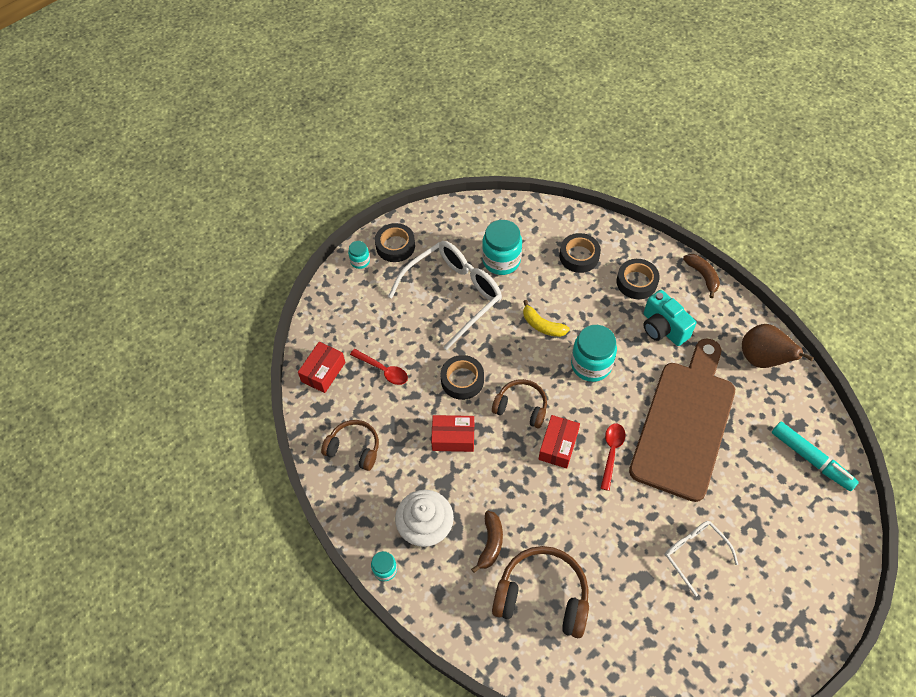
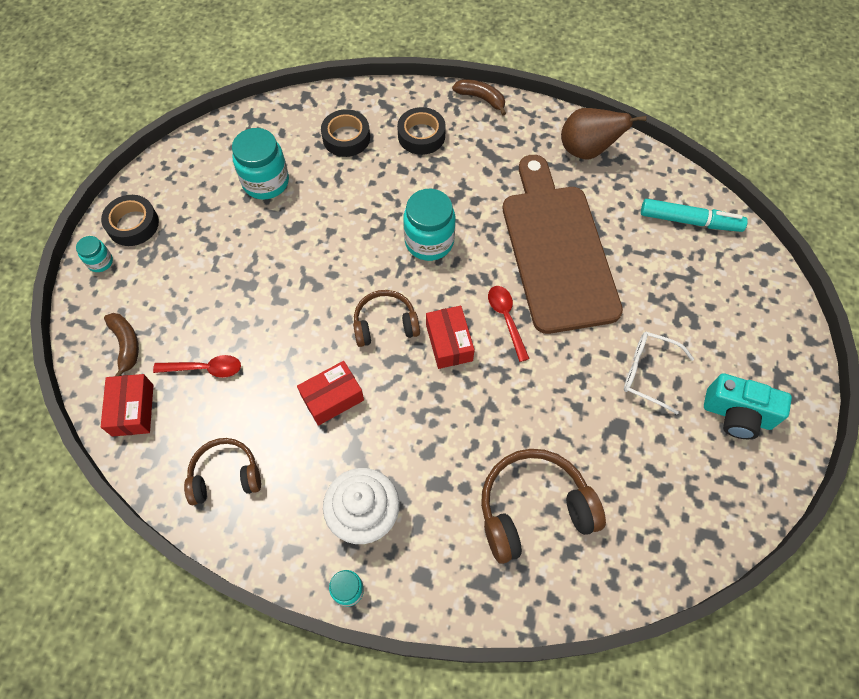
camera: 35 degrees left, 5 degrees up
white glasses [388,241,502,350] -> none
black tape [440,355,484,400] -> none
brown banana [471,511,503,573] -> brown banana moved to [104,313,139,376]
yellow banana [523,300,570,337] -> none
turquoise camera [644,290,696,346] -> turquoise camera moved to [704,373,792,439]

